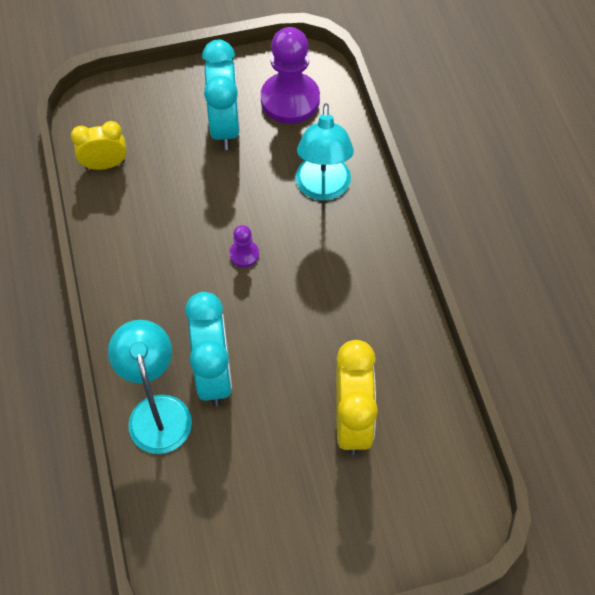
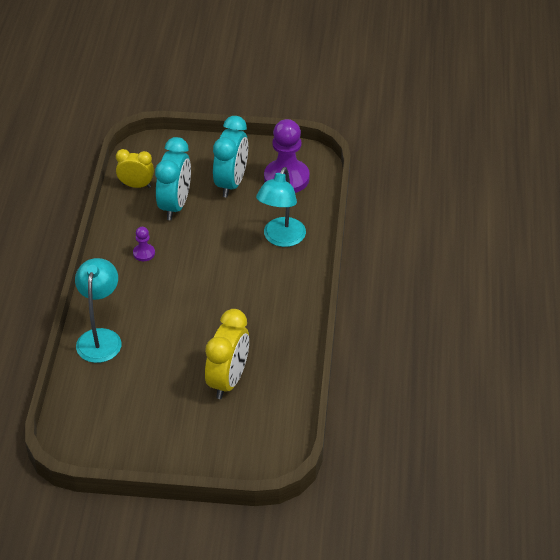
camera: 20 degrees right, 15 degrees down
turquoise clock [185,292,232,406] -> turquoise clock moved to [155,137,191,220]
purple pawn [229,225,259,267] -> purple pawn moved to [133,227,155,261]

